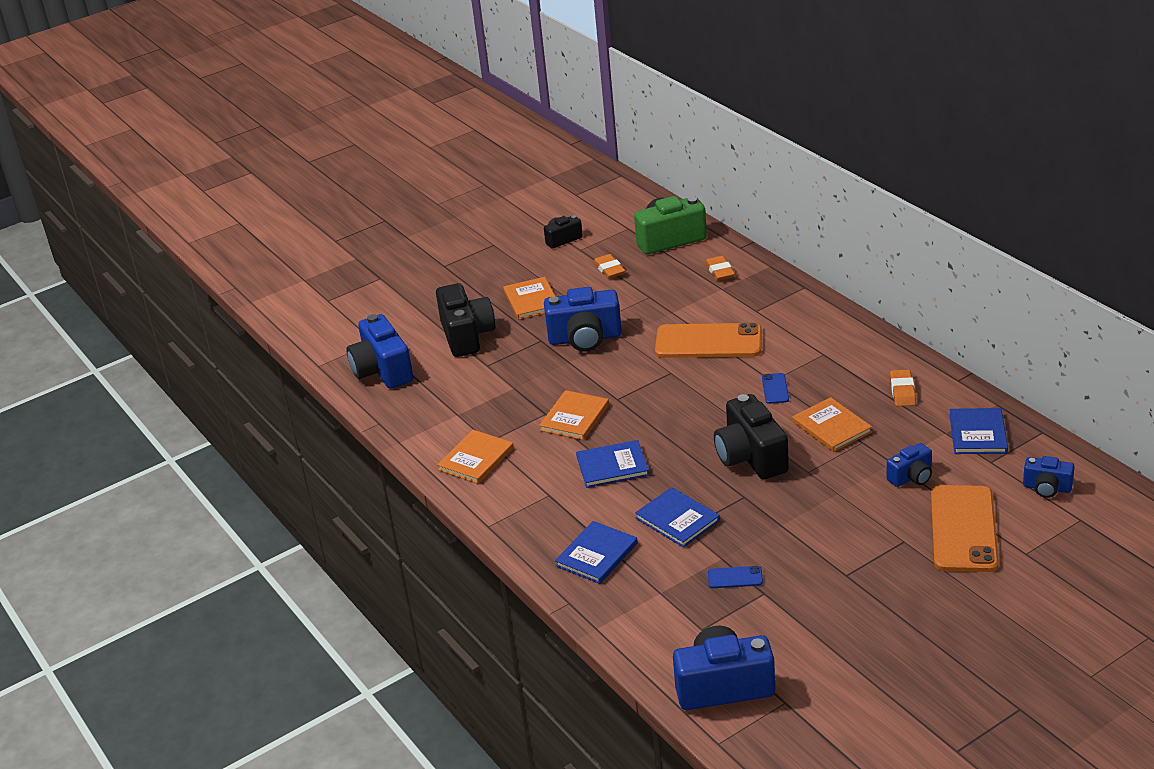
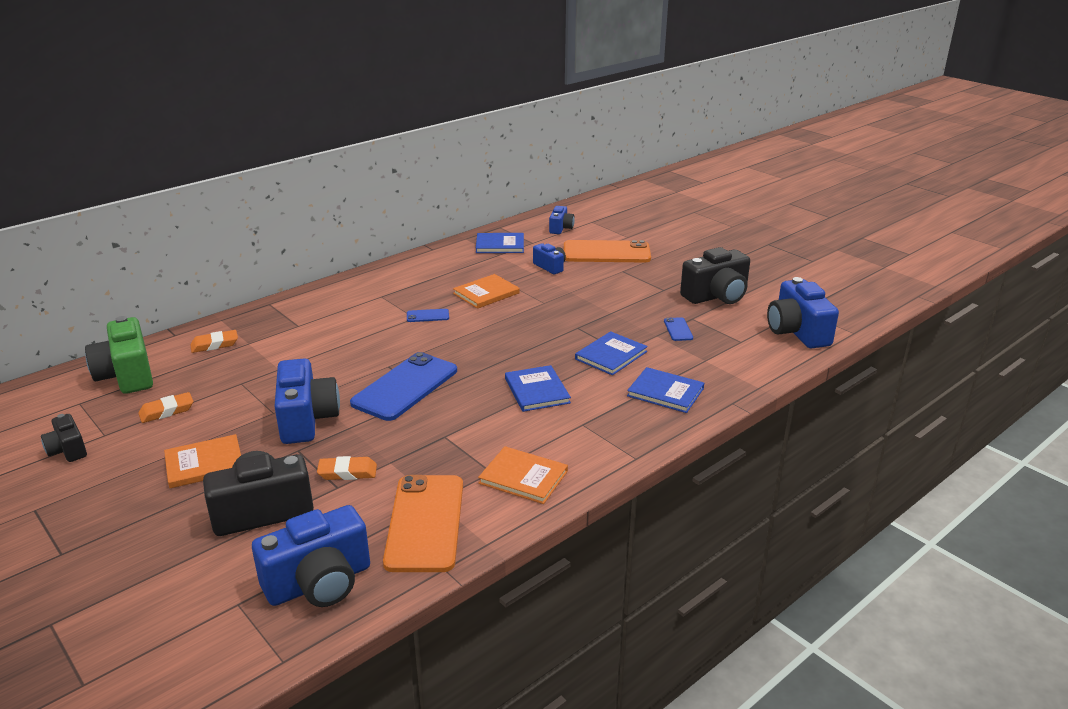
camera: 100 degrees left, 5 degrees down
orange book [539,390,609,440] -> none
orange phone [655,322,762,358] -> orange phone moved to [383,475,463,572]
black camera [714,394,789,479] -> black camera moved to [680,247,750,304]
orange eraser [890,369,916,406] -> orange eraser moved to [317,456,377,480]
none -> blue phone [350,352,457,421]

